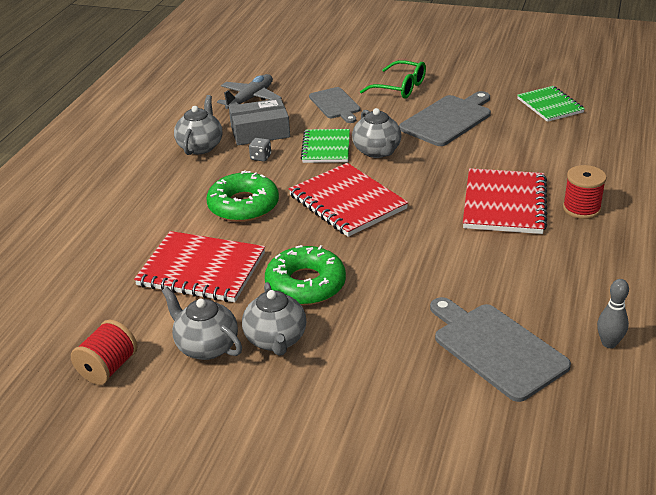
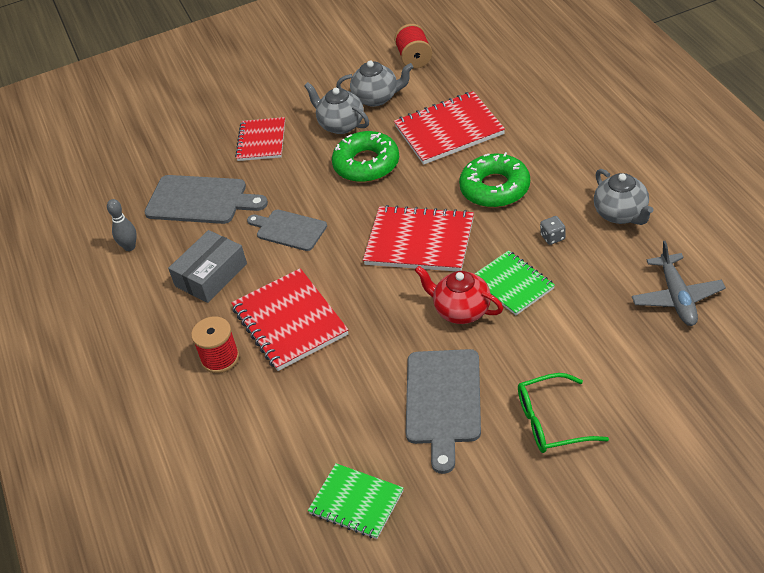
camera: 145 degrees right, 10 degrees up
grey box [229,98,290,145] -> grey box moved to [168,230,247,303]
grey cutting board [309,87,360,123] -> grey cutting board moved to [247,209,327,251]
grey teapot [352,108,401,158] -> red teapot [415,266,503,324]
none -> red notebook [235,117,285,161]

